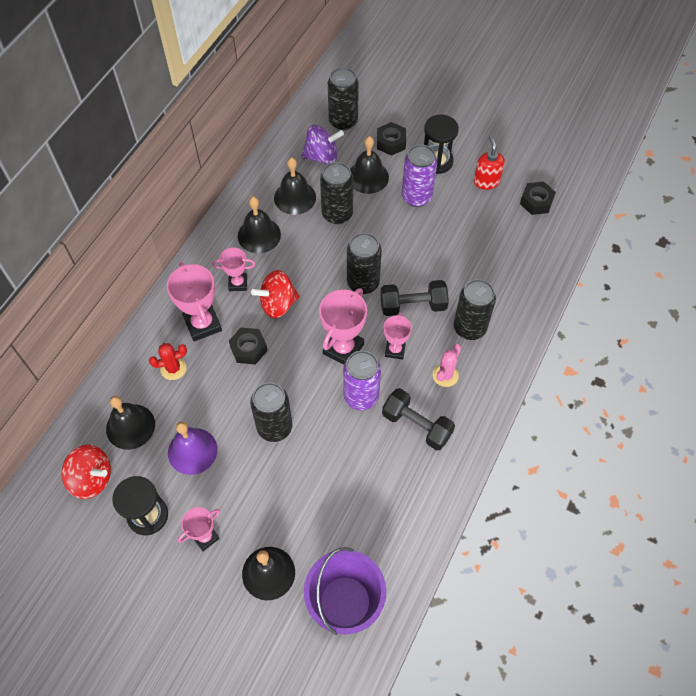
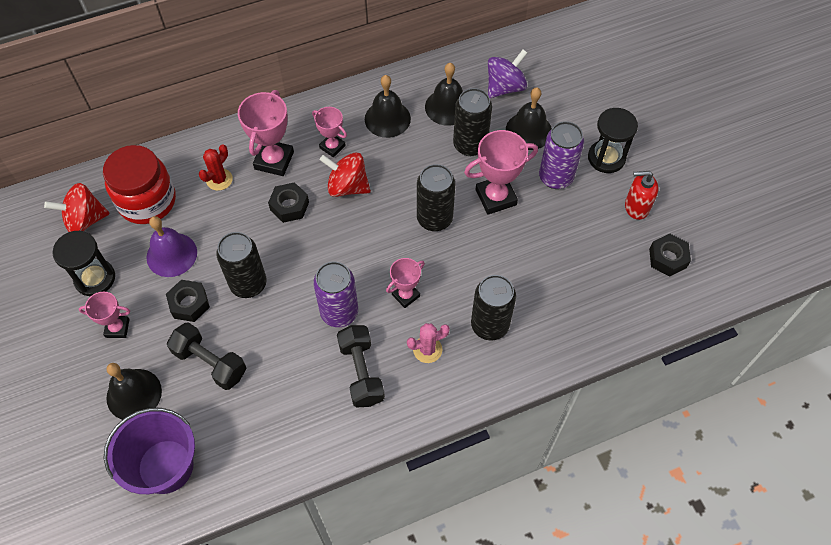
camera: 40 degrees right, 0 degrees up
red spinning top [62,445,111,499] -> red spinning top turned 105 degrees clockwise [44,183,110,232]
black bell [106,396,155,450] -> red jar [103,145,176,224]
red cactus [149,343,187,380] -> red cactus turned 75 degrees counterclockwise [199,144,233,191]
purple spinning top [301,125,344,165] -> purple spinning top turned 75 degrees counterclockwise [488,49,527,98]
pink trophy [319,288,367,365] -> pink trophy moved to [464,130,538,215]
black can [328,67,359,130] -> none
black nut [377,122,406,156] -> black nut moved to [166,280,210,322]
black dumbbell [380,280,449,316] -> black dumbbell moved to [167,322,247,390]
red soap dispenser [474,136,505,190] -> red soap dispenser turned 120 degrees counterclockwise [625,171,659,220]

